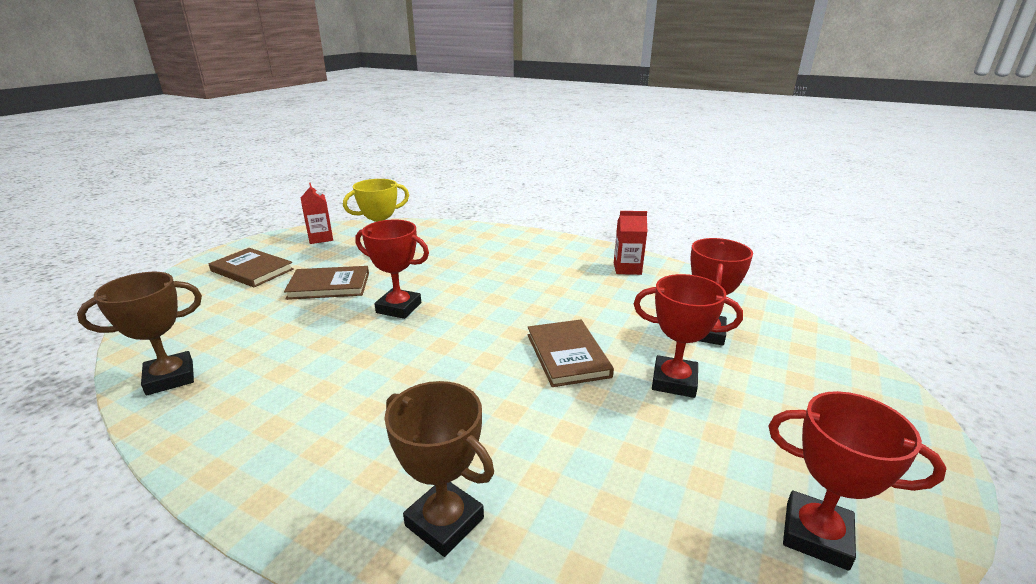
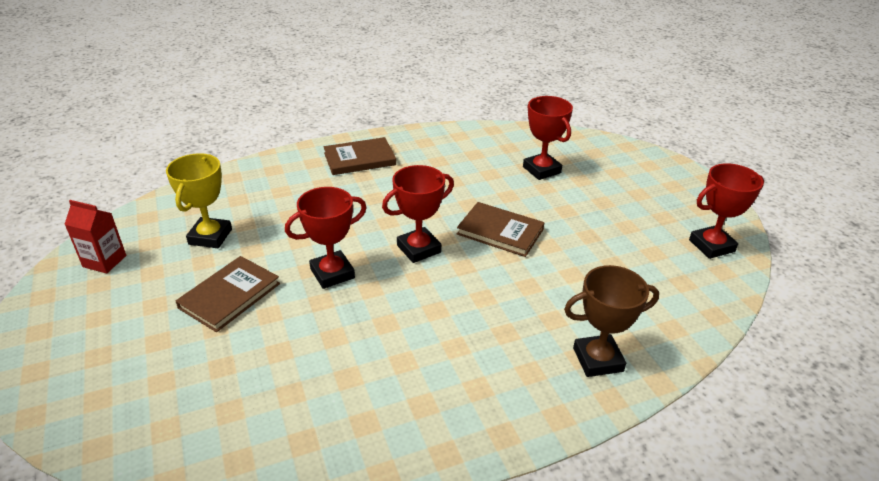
camera: 50 degrees left, 10 degrees up
brown trophy [77,272,202,395] -> none
brown book [209,248,294,287] -> brown book moved to [324,137,396,175]
red carton [614,211,648,275] -> none
red trophy [634,274,743,398] -> red trophy moved to [382,165,454,263]

